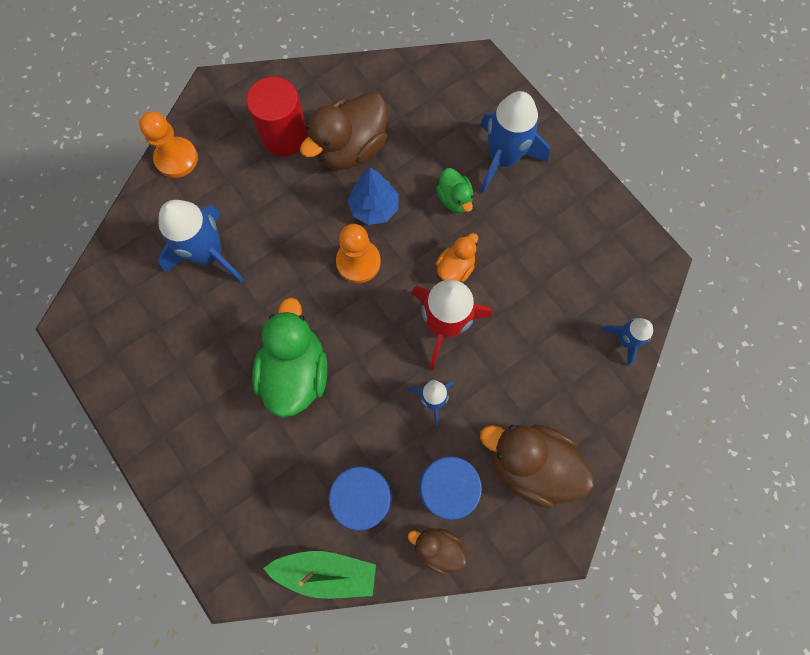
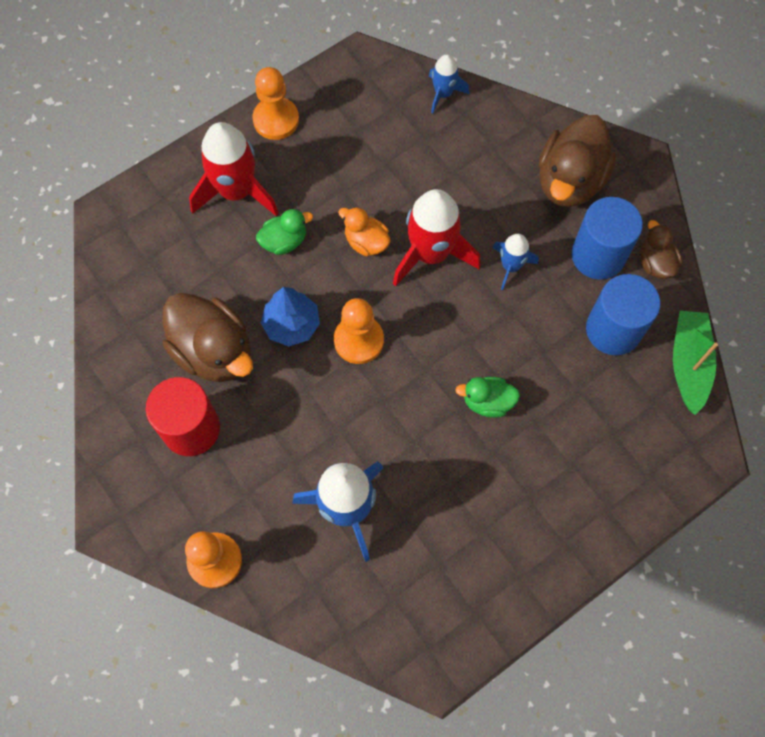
camera: 90 degrees left, 5 degrees down
green duck [252,297,327,418] -> green duck [455,377,520,418], size x0.53
brown duck [408,528,467,575] -> brown duck turned 135 degrees clockwise [640,220,682,279]
blue rocket [480,91,550,193] -> red rocket [189,122,279,216]
none -> orange pawn [253,67,299,140]

